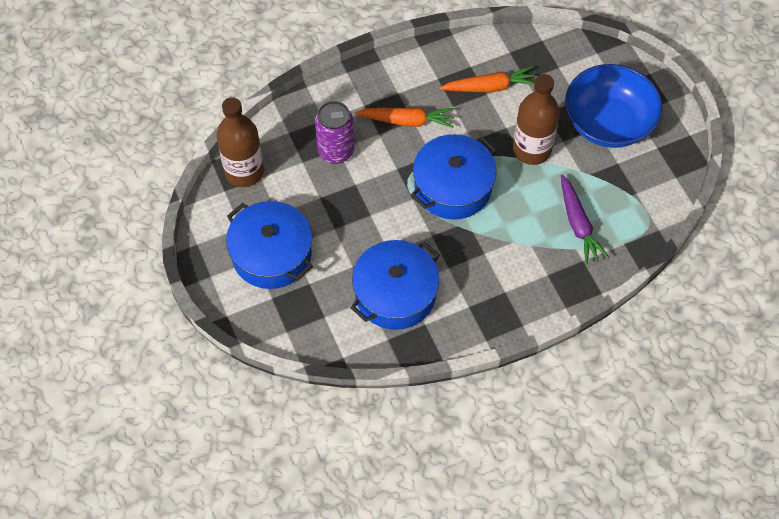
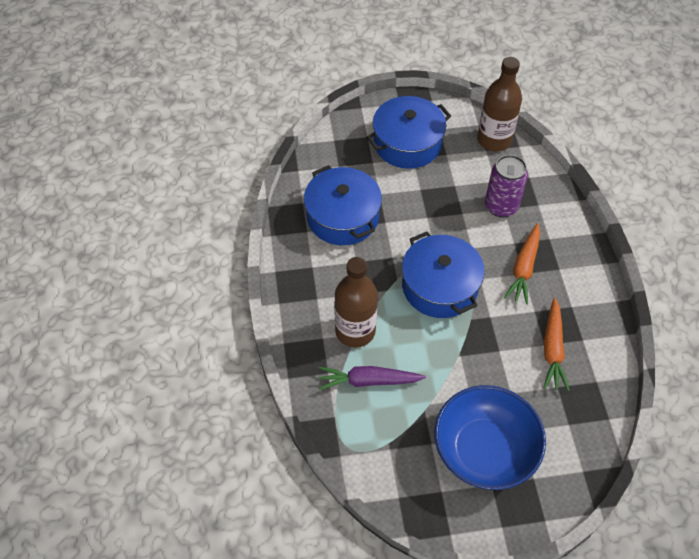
camera: 105 degrees right, 5 degrees down
brown bottle [513,74,560,165] -> brown bottle moved to [334,257,378,348]

